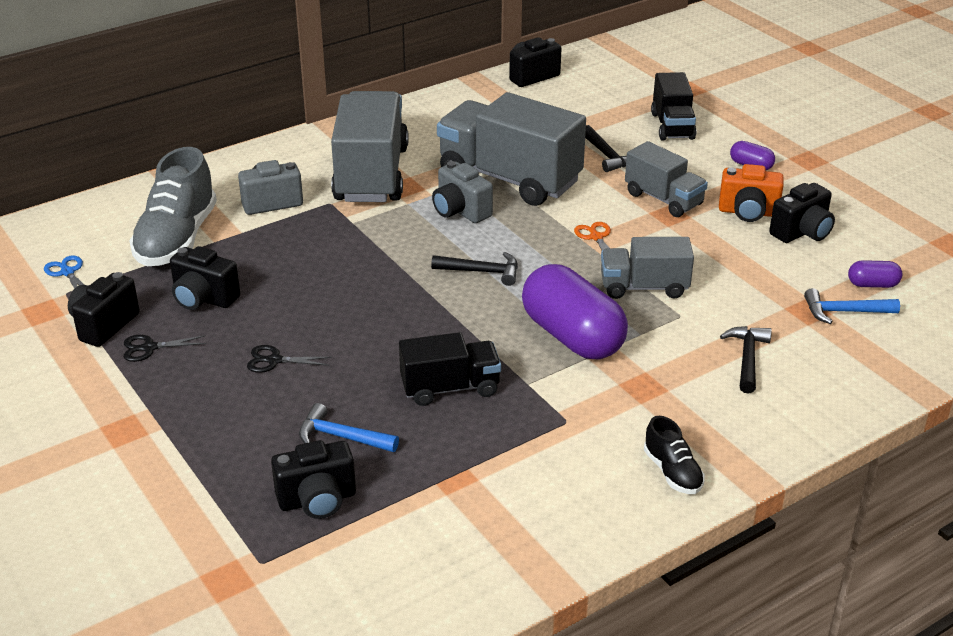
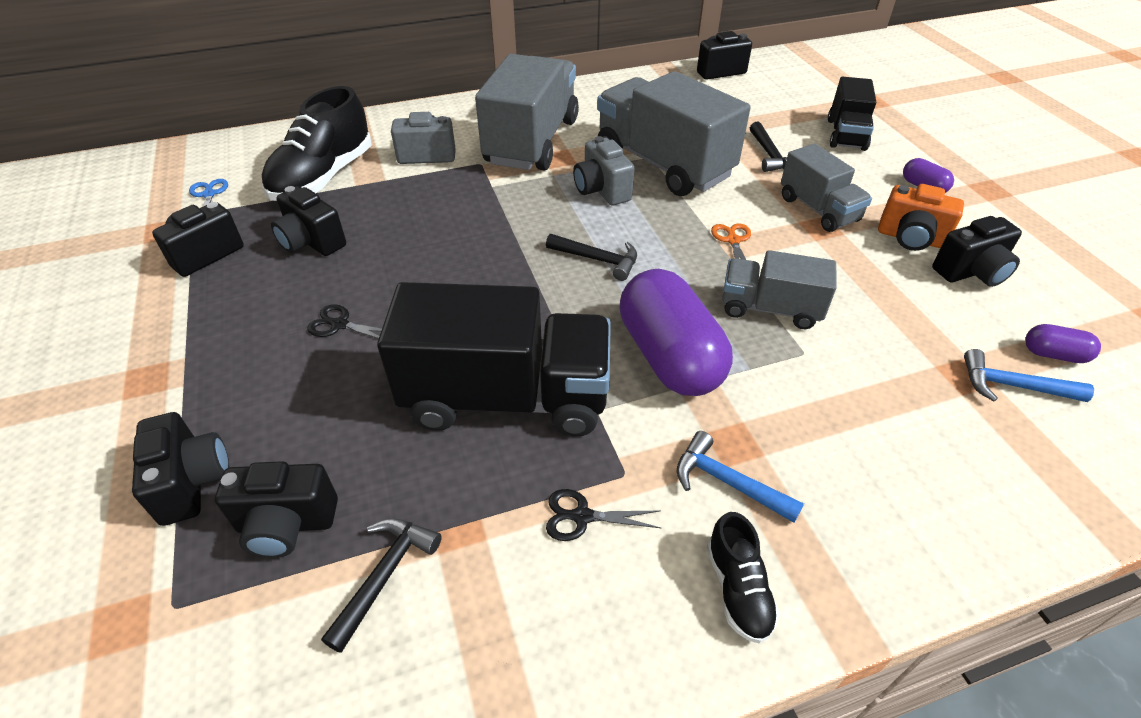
camera: 15 degrees right, 10 degrees up
black scissors [124,335,206,362] -> black scissors moved to [546,489,661,541]
grey shoe [129,147,217,266] -> black shoe [262,86,372,201]
blue hammer [299,403,399,452] -> blue hammer moved to [677,431,804,523]
black truck [399,332,501,406] -> black truck [377,282,611,437], size x1.79
black hammer [720,326,772,393] -> black hammer moved to [321,519,442,653]
none -> black camera [132,412,229,526]

